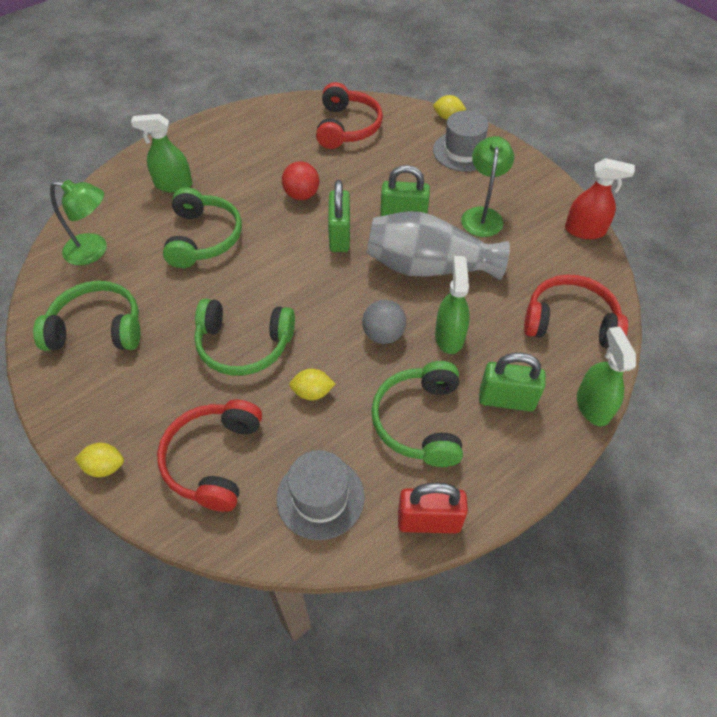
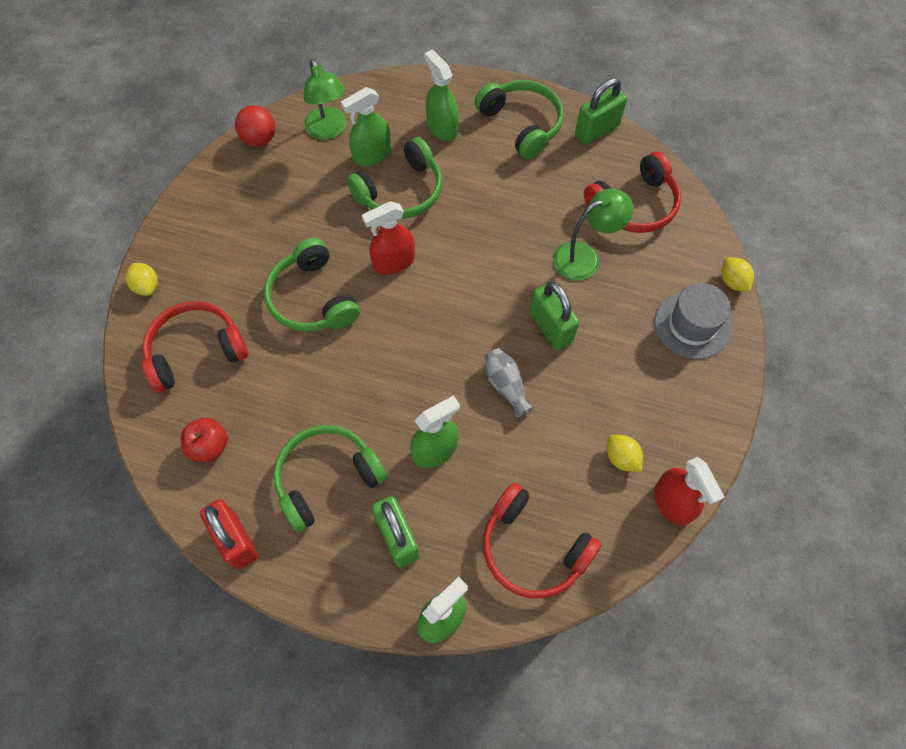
camera: 55 degrees right, 10 degrees up
green headphones [33,281,141,351] -> green headphones moved to [475,80,563,159]
grey hat [276,450,365,540] -> red apple [181,418,228,463]
red ball [282,161,319,200] -> red ball moved to [235,105,275,147]
yellow lemon [289,369,335,400] -> yellow lemon moved to [607,435,643,472]
green padlock [328,180,350,252] -> green padlock moved to [575,78,627,144]
grey ball [362,300,406,344] -> none
grey vase [367,211,510,280] -> grey vase [484,348,534,418], size x0.46
green lamp [461,136,514,237] -> green lamp moved to [553,189,633,281]
red headphones [524,274,628,348] -> red headphones turned 150 degrees clockwise [483,483,601,599]
none -> green spray bottle [341,87,391,167]
none -> red spray bottle [362,202,415,275]

